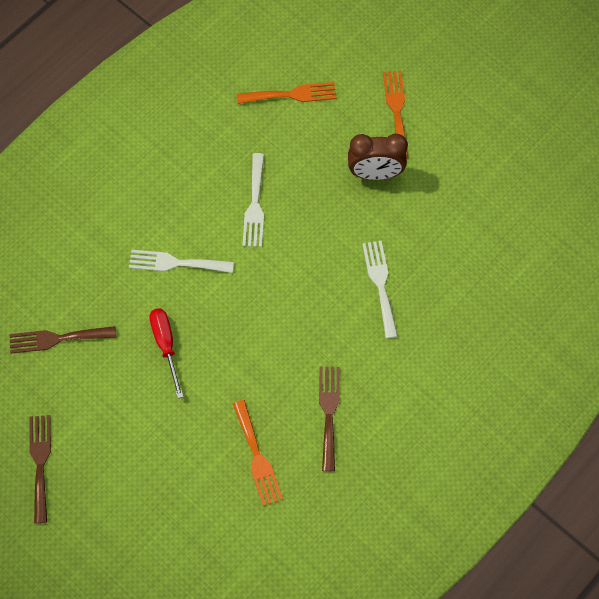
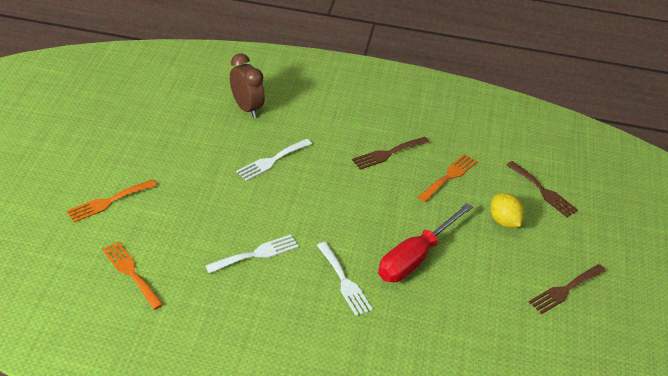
camera: 125 degrees left, 25 degrees down
brown fork [10,326,116,353] -> brown fork moved to [507,161,578,217]
red screwdriver [150,308,183,399] -> red screwdriver [378,203,473,282], size x1.64
brown clock [348,133,408,180] -> brown clock moved to [230,53,265,118]
none -> yellow lemon [490,193,525,228]

